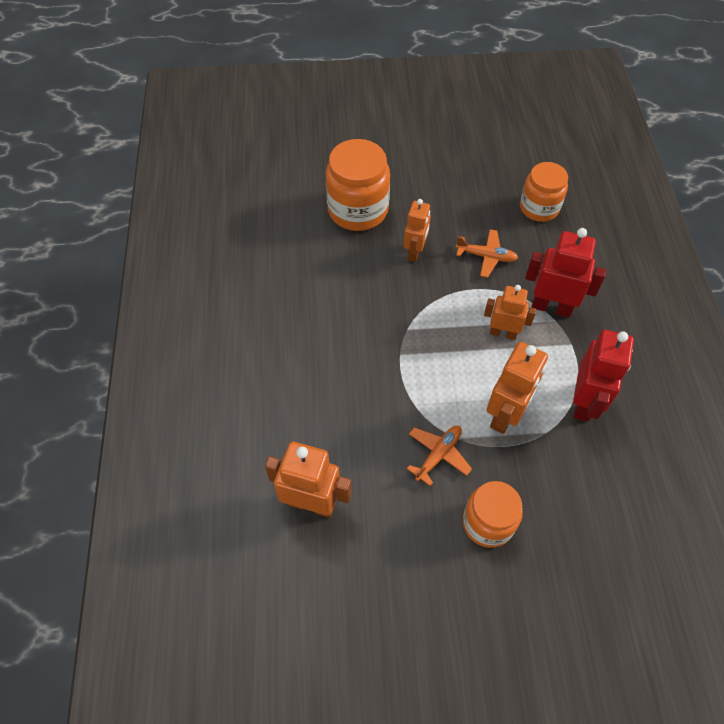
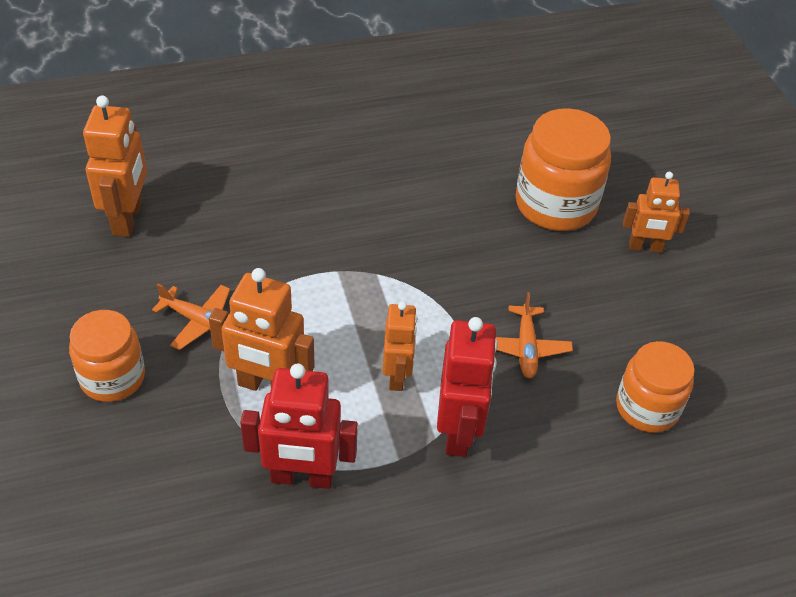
camera: 75 degrees right, 10 degrees down
orange robot [404,199,431,262] -> orange robot moved to [623,172,690,253]

